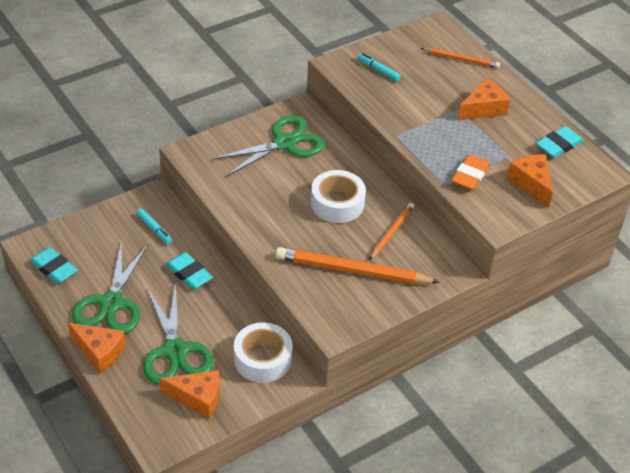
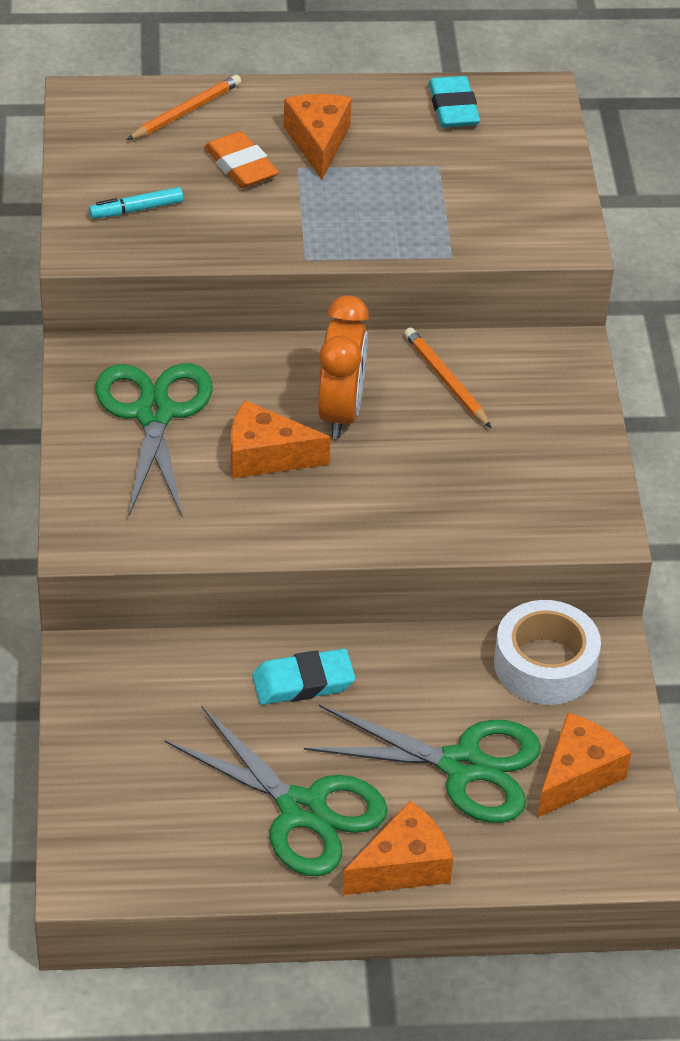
camera: 60 degrees left, 0 degrees up
turquoise eraser [29,247,78,284] -> none
turquoise marker [136,209,172,244] -> none
orange pencil [276,247,440,284] -> none
white tape [311,170,366,223] -> orange clock [318,295,369,439]
orange eraser [451,154,490,190] -> orange eraser moved to [204,131,279,188]
orange cheese [507,154,553,208] -> orange cheese moved to [231,400,331,479]

